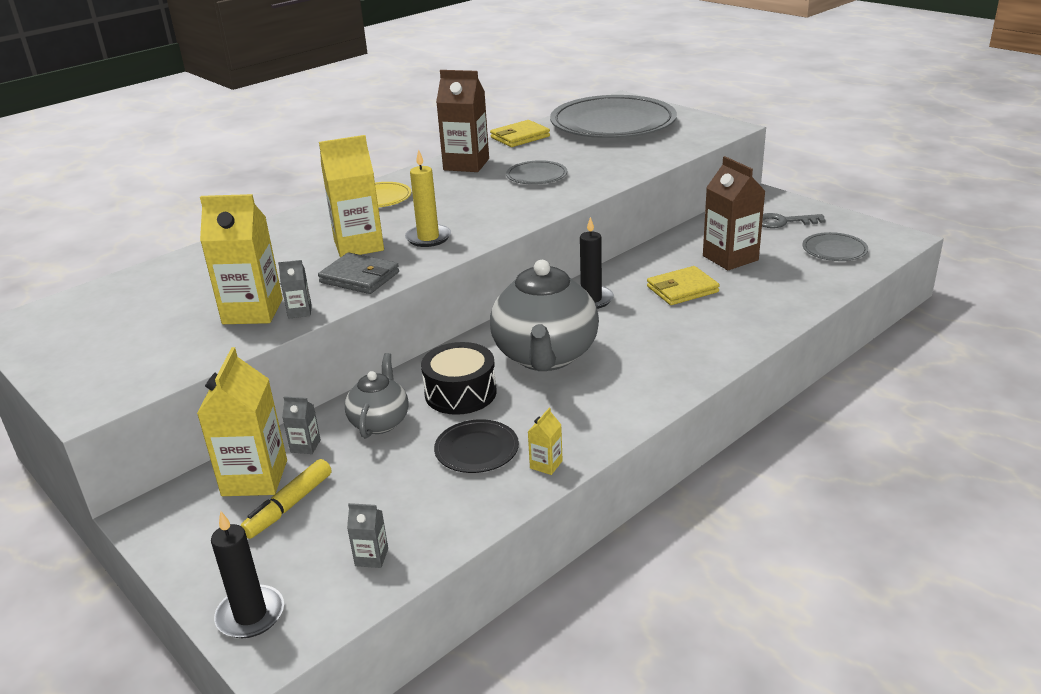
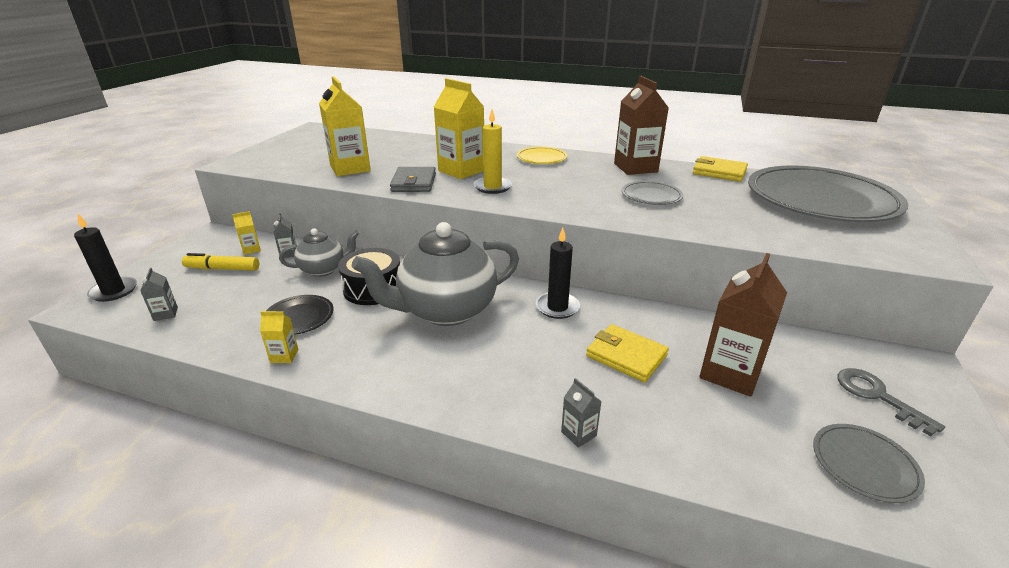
camera: 60 degrees right, 0 degrees up
yellow carton [197,347,287,496] -> yellow carton [232,211,261,255], size x0.45
grey carton [278,260,312,319] -> grey carton moved to [561,378,602,448]

